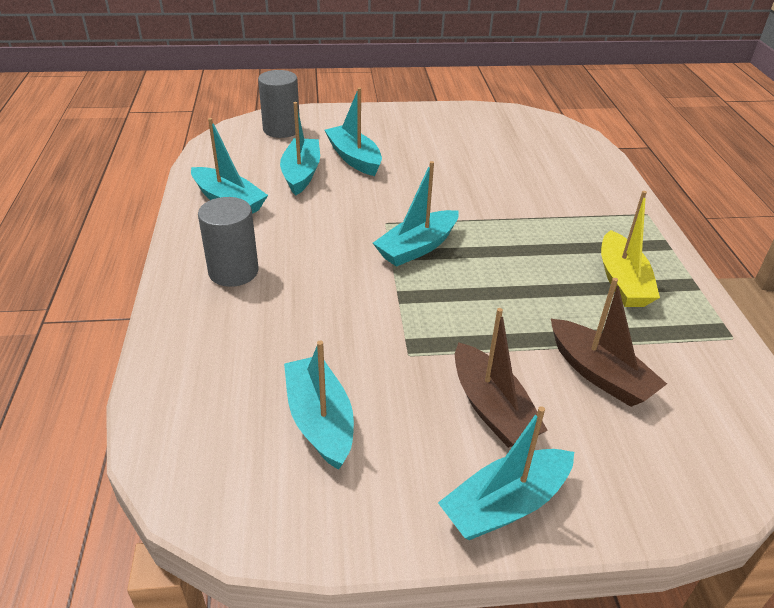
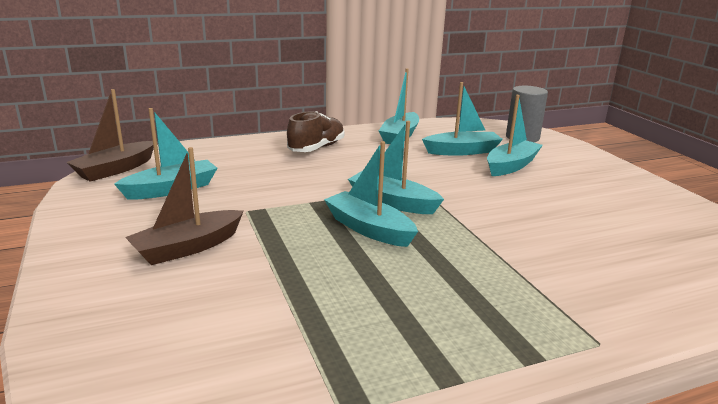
camera: 75 degrees right, 15 degrees down
grey cylinder [198,197,259,287] -> brown shoe [287,111,345,152]
turquoise boat [438,406,574,540] -> turquoise boat moved to [324,141,418,247]
brown boat [551,278,667,407] -> brown boat moved to [66,89,154,182]
yellow boat [601,191,660,307] -> none

